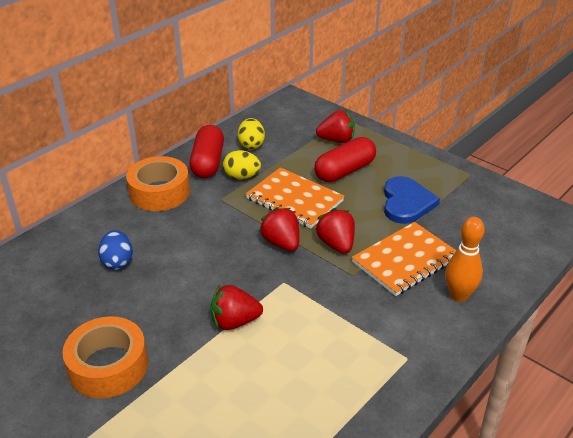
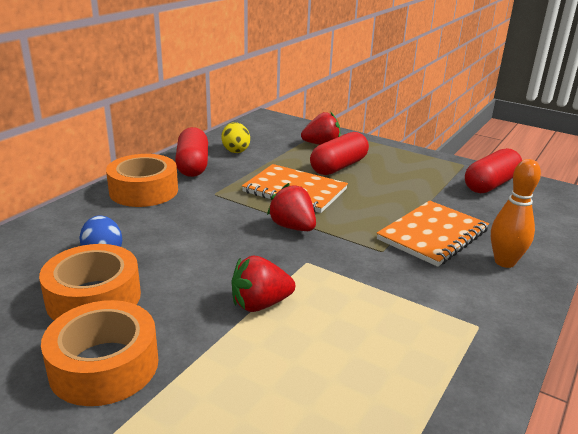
camera: 10 degrees left, 10 degrees down
yellow egg [223,150,261,179] -> none
red strawberry [315,208,355,254] -> none
blue heart [384,176,440,224] -> none
none -> orange tape [39,244,141,320]
none -> red capsule [465,148,522,193]

